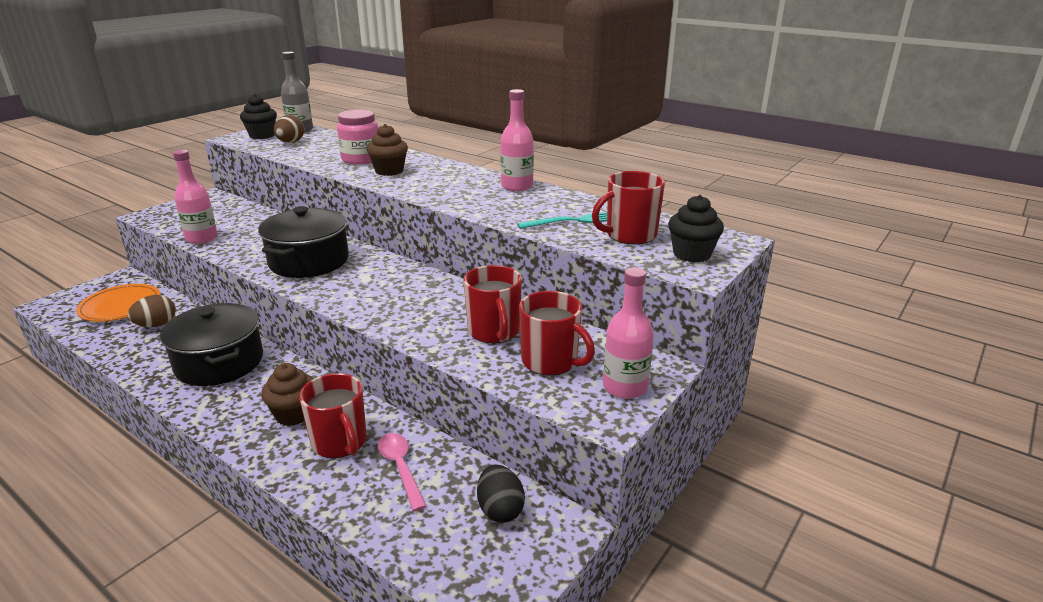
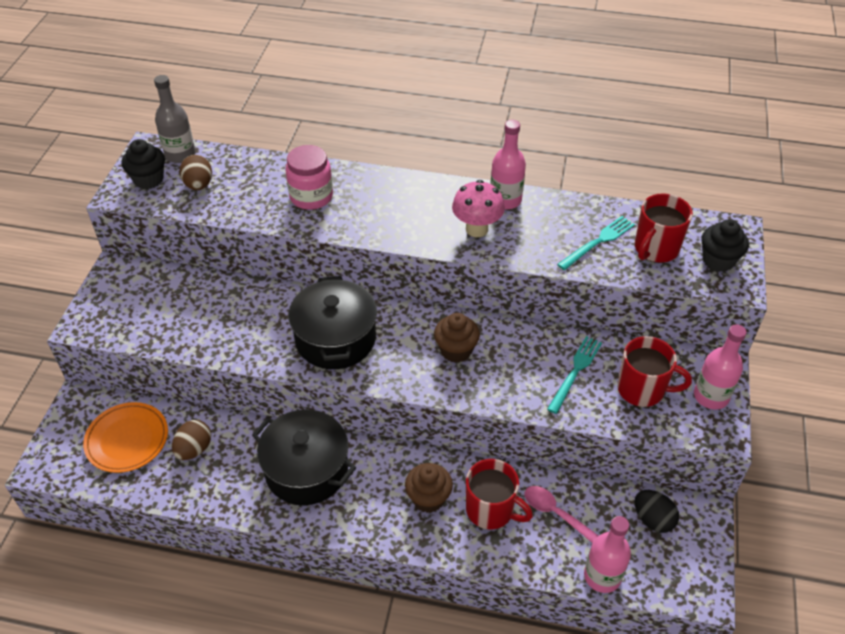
camera: 25 degrees left, 20 degrees up
pink bottle [173,150,218,244] -> pink bottle moved to [584,516,631,593]
brown cupcake [367,124,408,176] -> brown cupcake moved to [434,313,480,363]
red mug [463,265,522,343] -> turquoise fork [547,336,602,414]
none -> pink mushroom [452,180,505,237]

